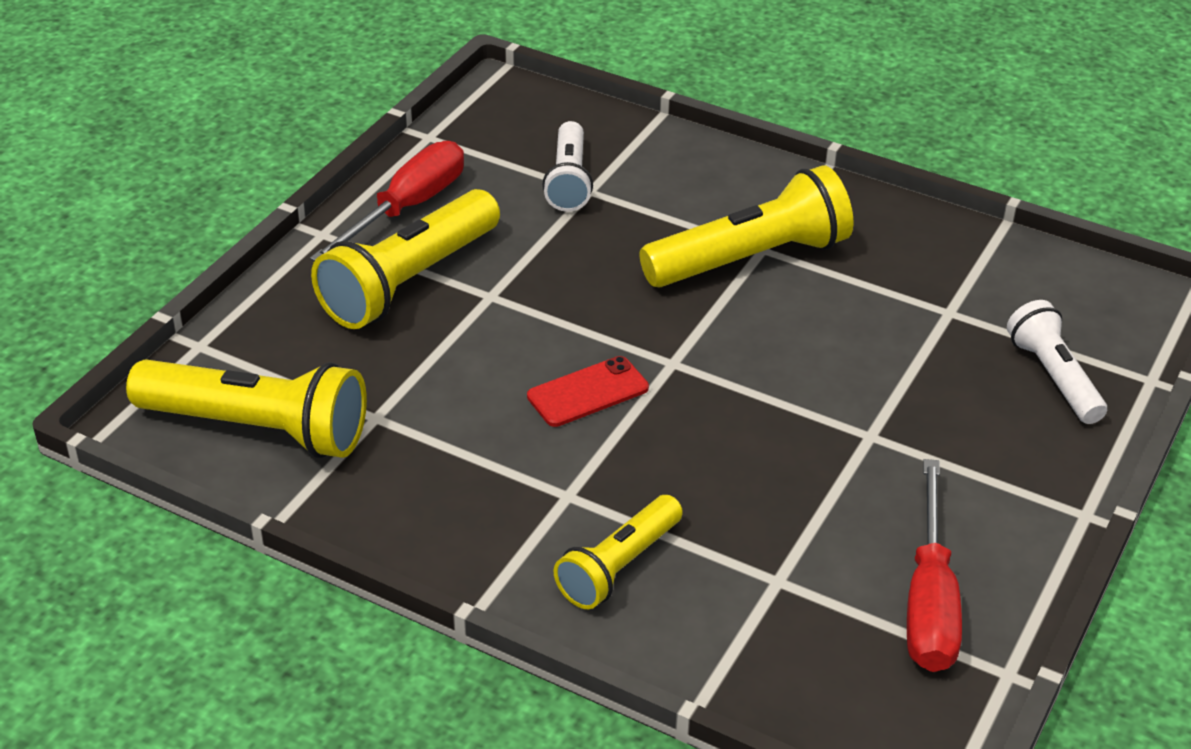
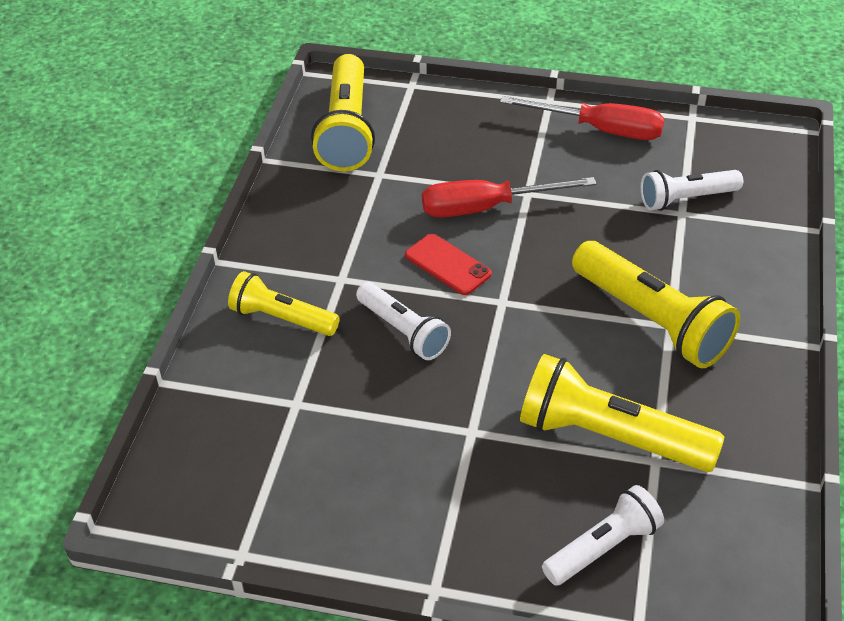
camera: 75 degrees right, 5 degrees up
yellow flashlight [311,189,500,329] -> yellow flashlight moved to [520,354,725,472]
red screwdriver [907,459,962,672] -> red screwdriver moved to [422,177,596,218]
none -> white flashlight [356,282,451,360]

